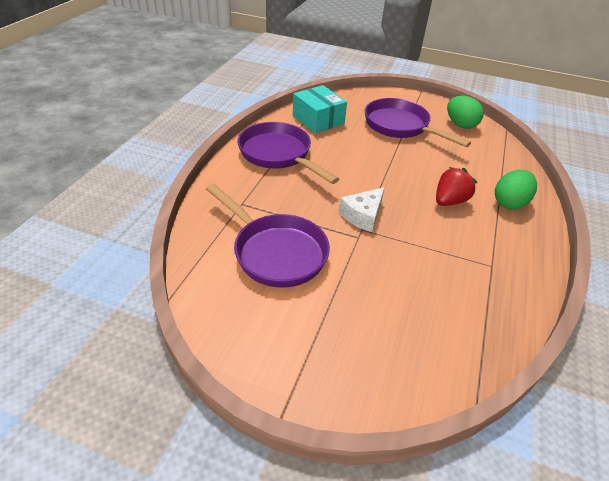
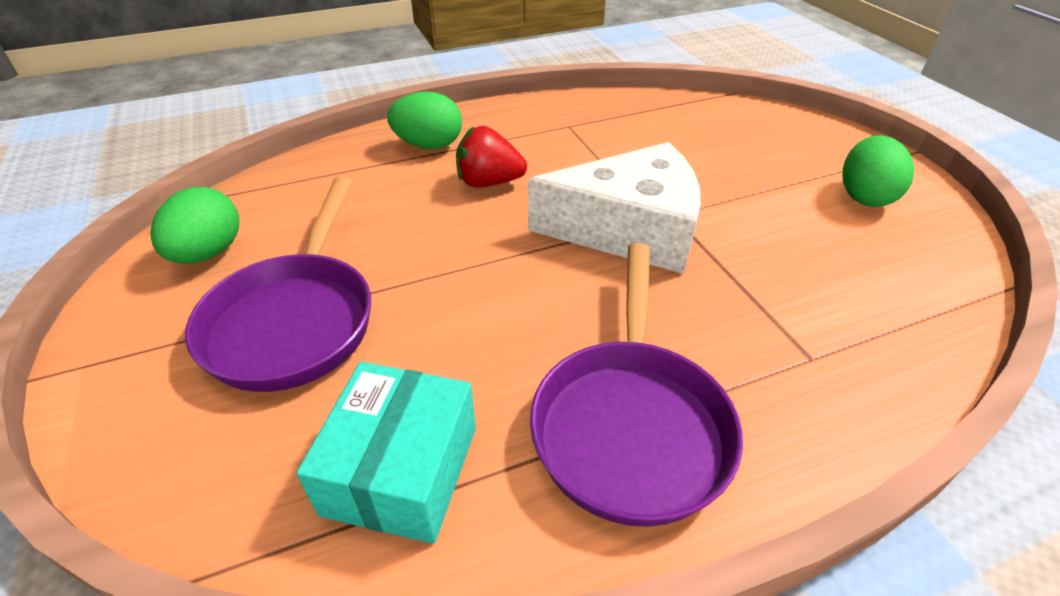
camera: 130 degrees left, 0 degrees up
purple pan [206,184,330,288] -> none
white cheese [339,187,385,232] -> white cheese [528,142,701,274], size x1.86
none -> green egg [842,135,915,207]

